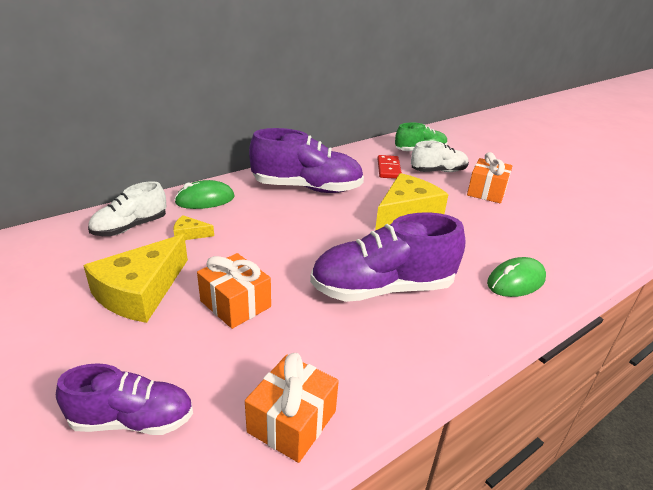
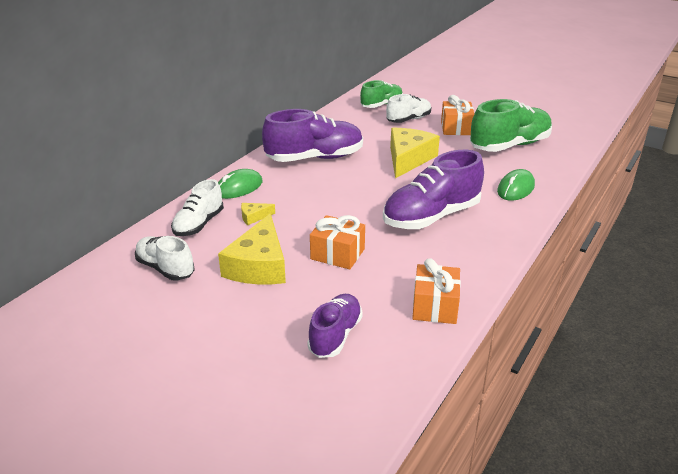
camera: 20 degrees left, 0 degrees up
purple shoe [56,363,193,435] -> purple shoe turned 45 degrees counterclockwise [307,294,363,358]
red domino [378,155,402,179] -> none
none -> white shoe [135,236,195,280]
none -> green shoe [470,99,552,152]

